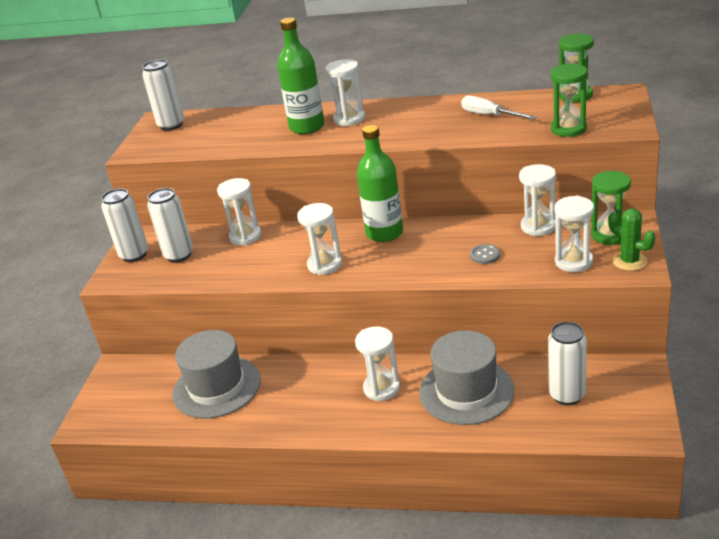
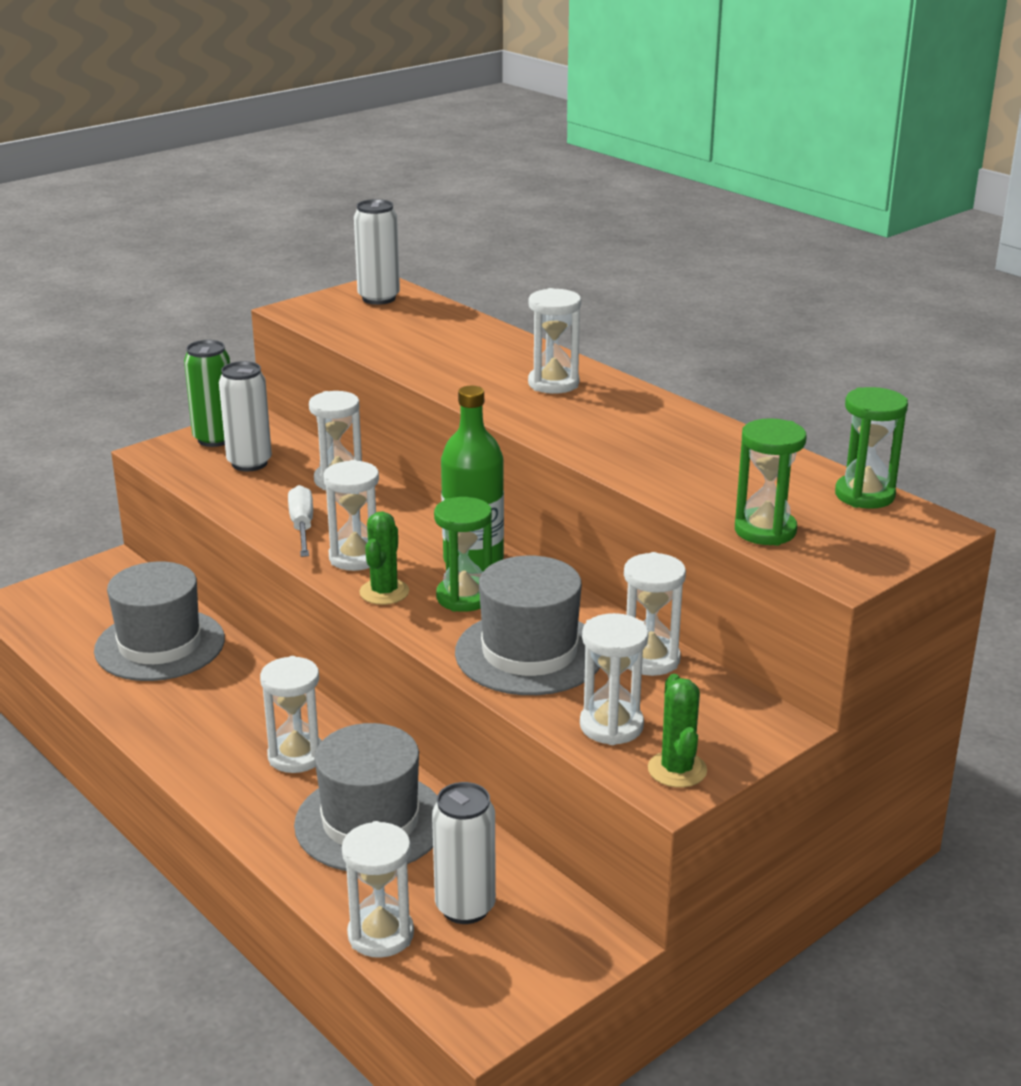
camera: 35 degrees right, 5 degrees down
white can [101,188,148,262] -> green can [184,340,230,447]
green bottle [277,17,324,134] -> none
white screwdriver [461,96,537,119] -> white screwdriver moved to [288,485,313,557]
grey button [470,244,500,264] -> grey hat [455,556,600,695]
green hourglass [591,171,631,245] -> green hourglass moved to [434,497,492,612]
none -> white hourglass [342,821,414,958]
none -> green cactus [359,511,409,605]

